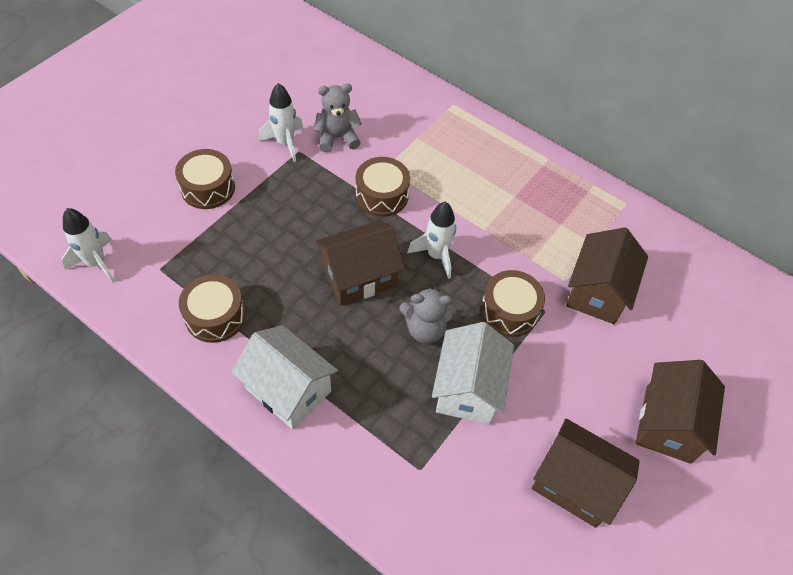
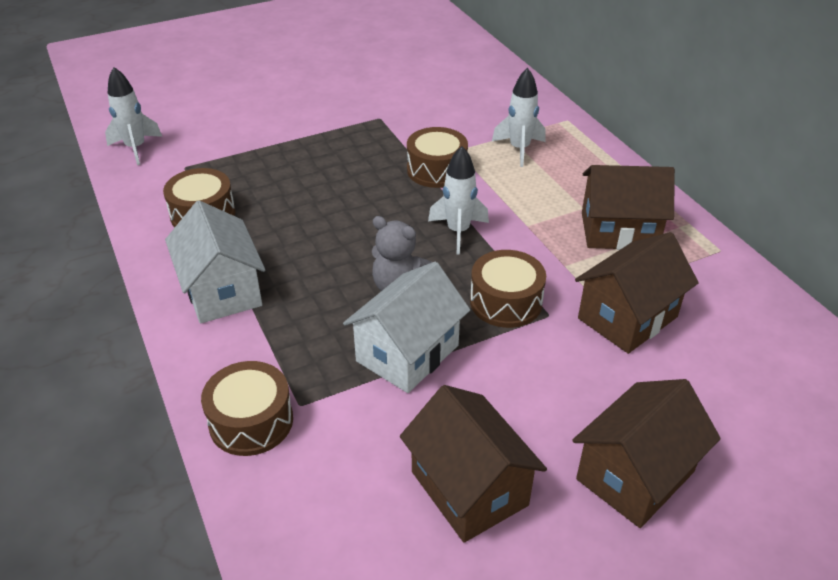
camera: 30 degrees right, 15 degrees down
brown drum [175,149,235,209] -> brown drum moved to [201,361,293,456]
white rocket [259,83,303,162] -> white rocket moved to [492,68,545,167]
grey teddy bear [314,83,362,152] -> none
brown house [315,220,405,306] -> brown house moved to [582,165,675,250]

